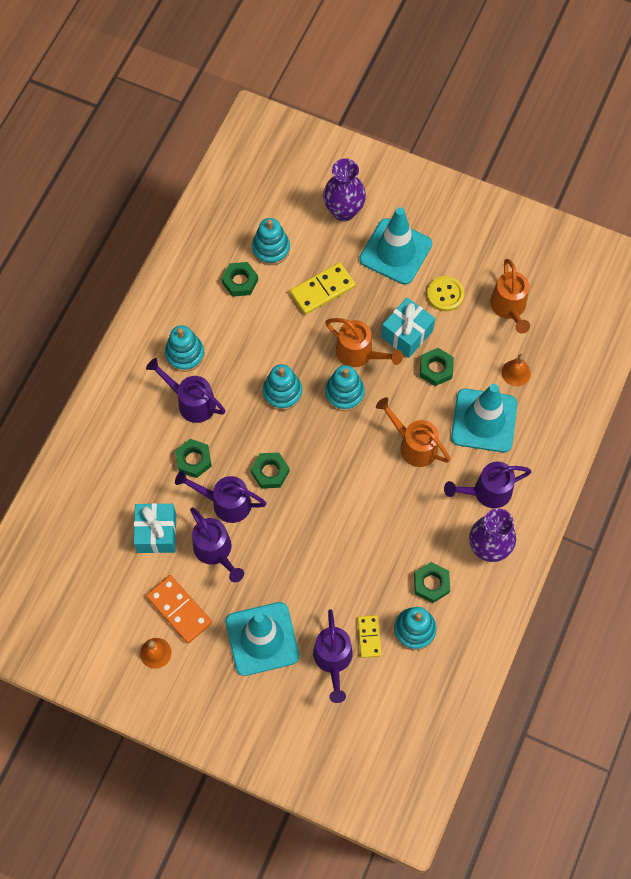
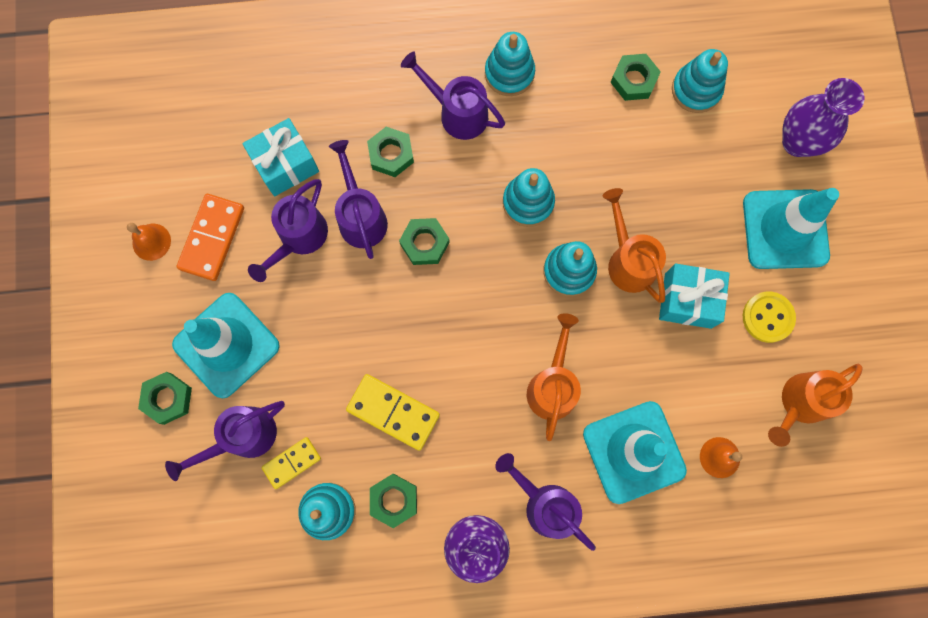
camera: 60 degrees right, 10 degrees up
purple watering can [146,358,226,423] -> purple watering can turned 60 degrees counterclockwise [401,52,505,140]
yellow domino [290,262,356,315] -> yellow domino moved to [346,374,440,451]
orange watering can [325,318,403,367] -> orange watering can turned 150 degrees clockwise [603,188,666,303]
green nut [420,348,454,386] -> green nut moved to [138,372,192,425]

